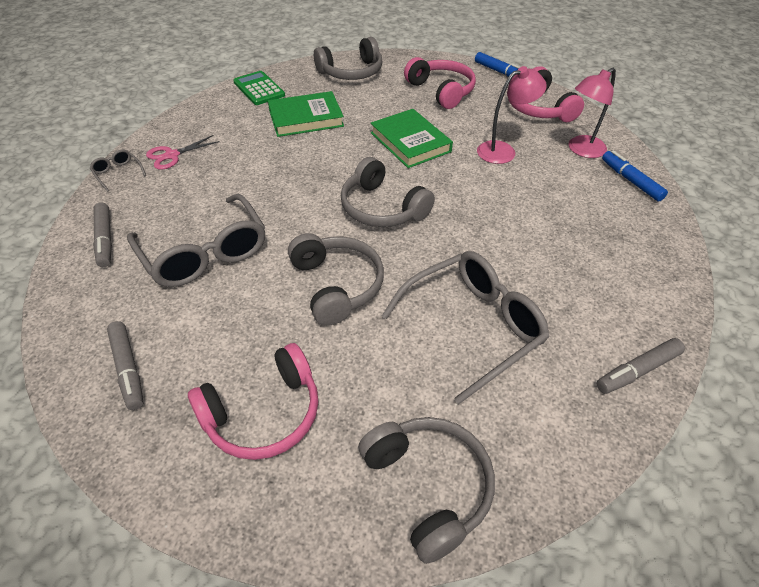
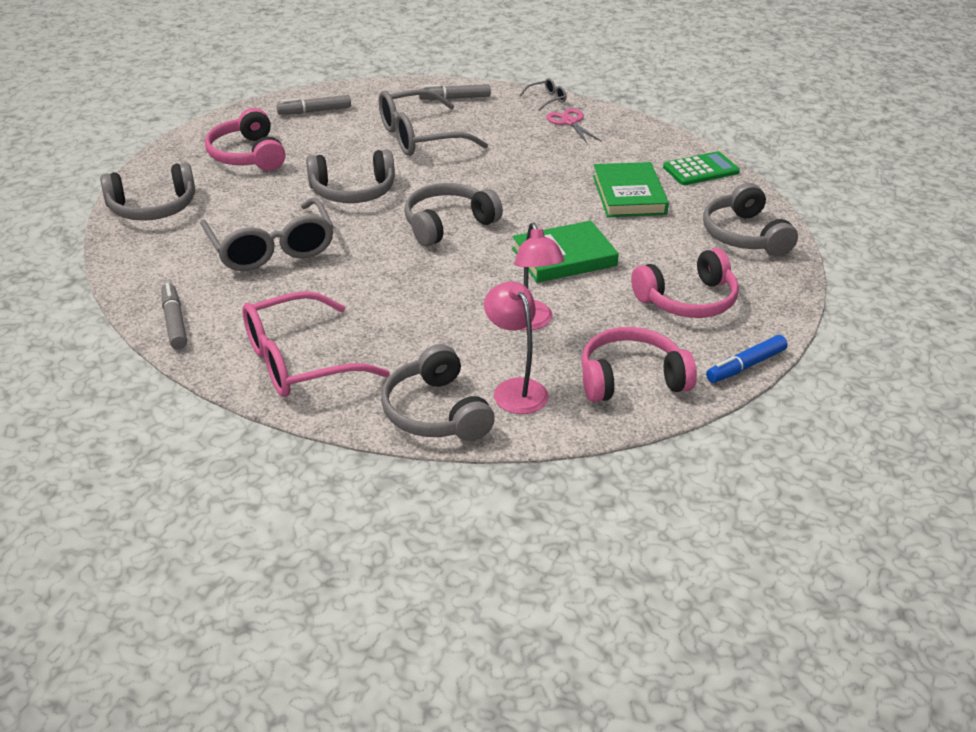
camera: 100 degrees right, 10 degrees down
blue marker [602,150,668,202] -> grey headphones [381,344,495,441]
none -> pink glasses [242,291,390,397]

